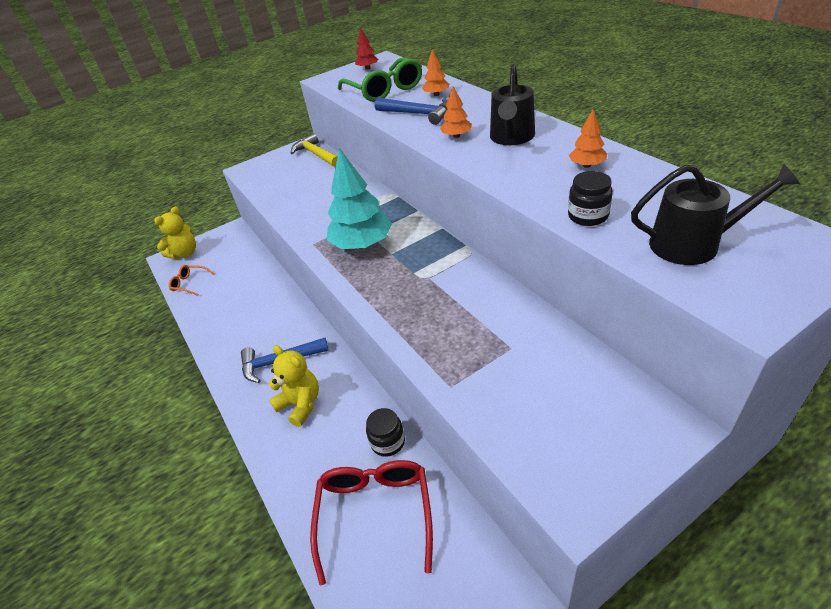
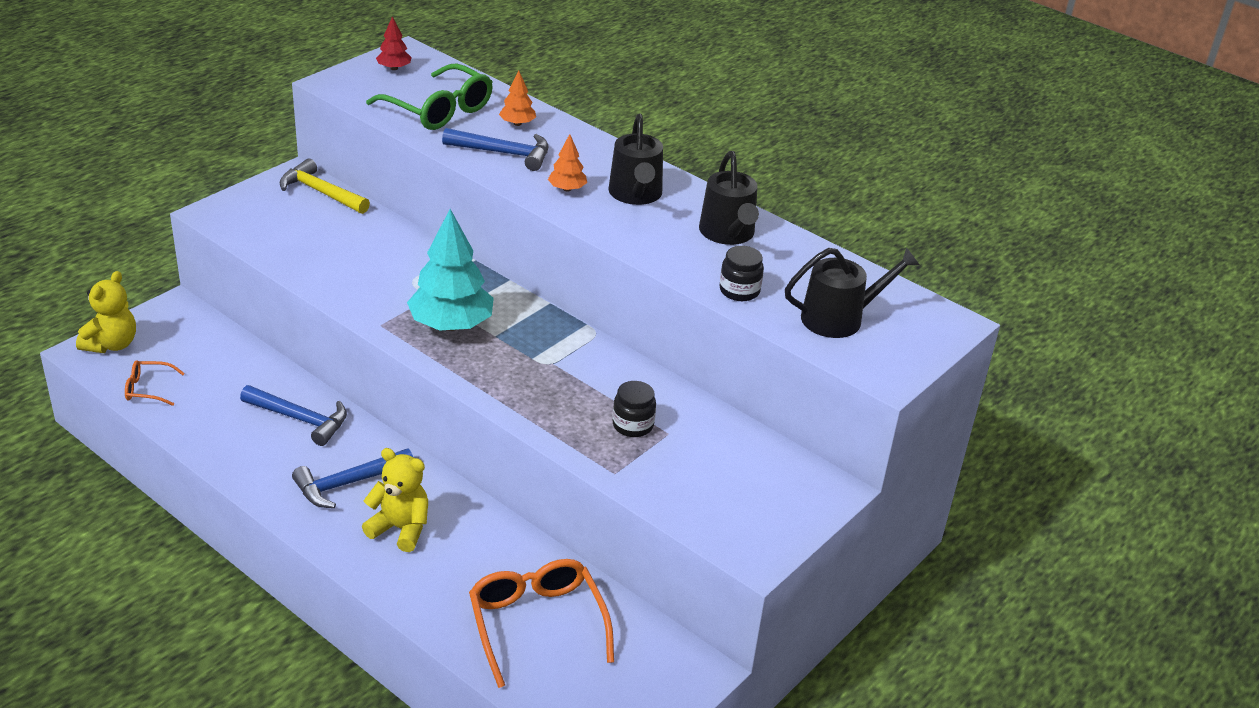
camera: 25 degrees left, 5 degrees down
red glasses [310,460,433,586] -> orange glasses [469,559,614,688]
black jar [366,408,405,457] -> black jar moved to [613,381,656,437]
orange tree [569,110,607,168] -> black watering can [699,151,759,245]
none -> blue hammer [240,385,347,446]

